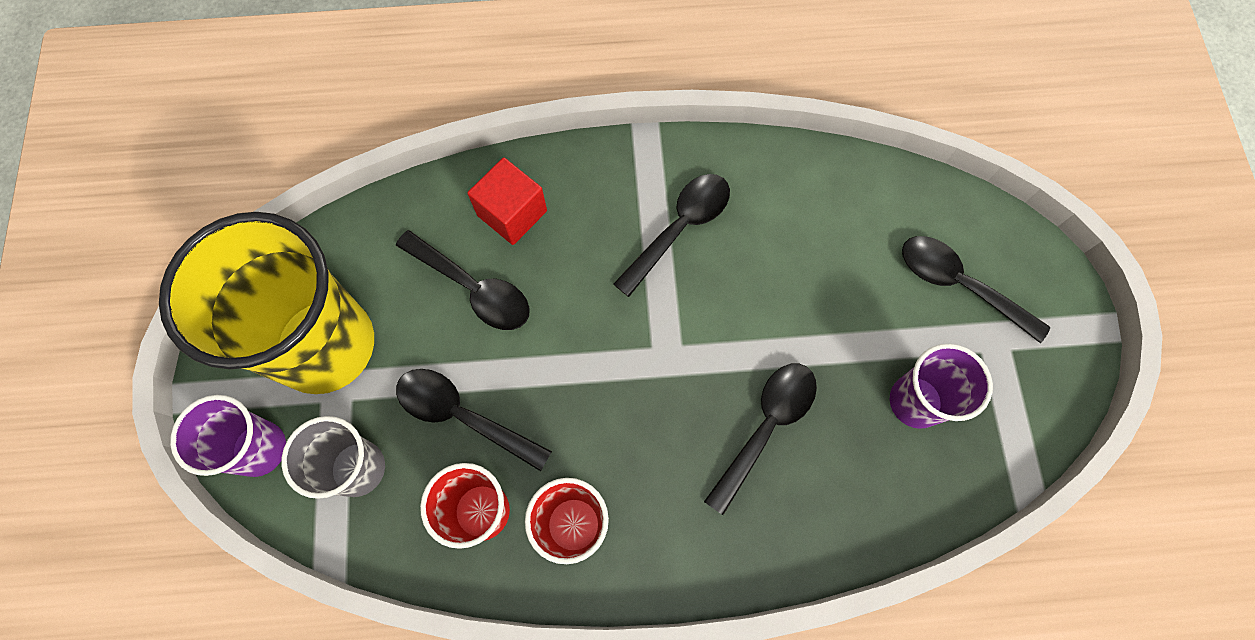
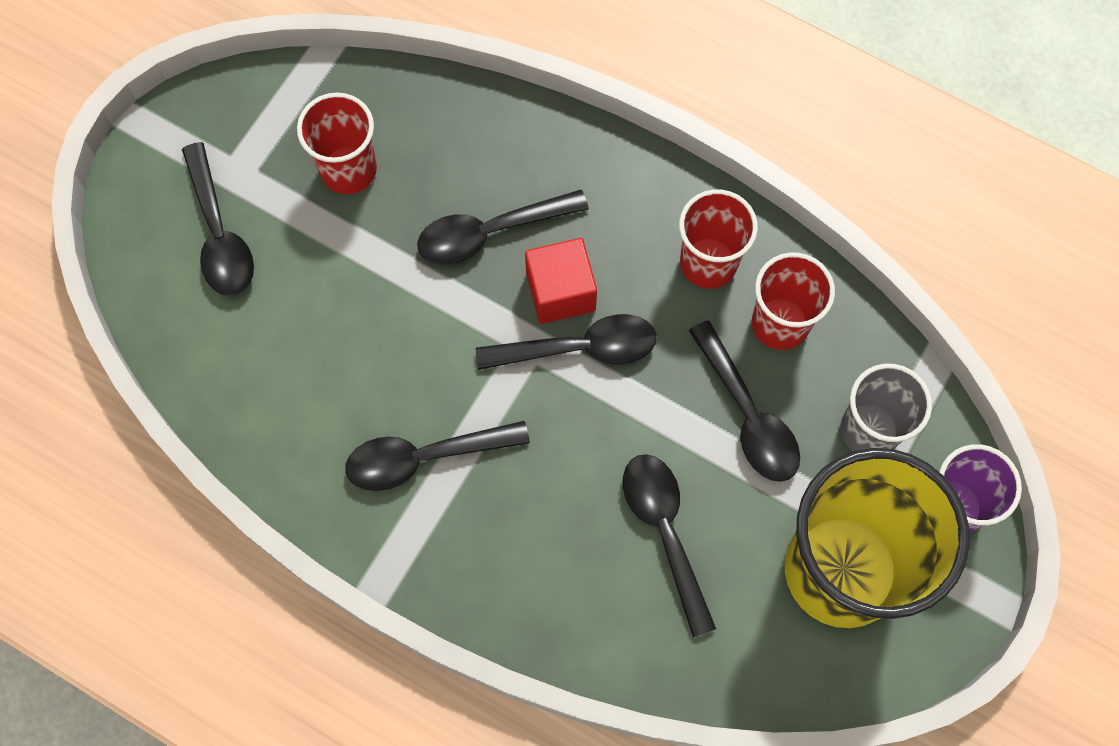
camera: 145 degrees left, 0 degrees up
red cube [467,157,547,245] -> red cube moved to [525,238,597,324]
purple cup [890,344,993,429] -> red cup [297,93,377,194]
none -> black spoon [476,314,657,370]

